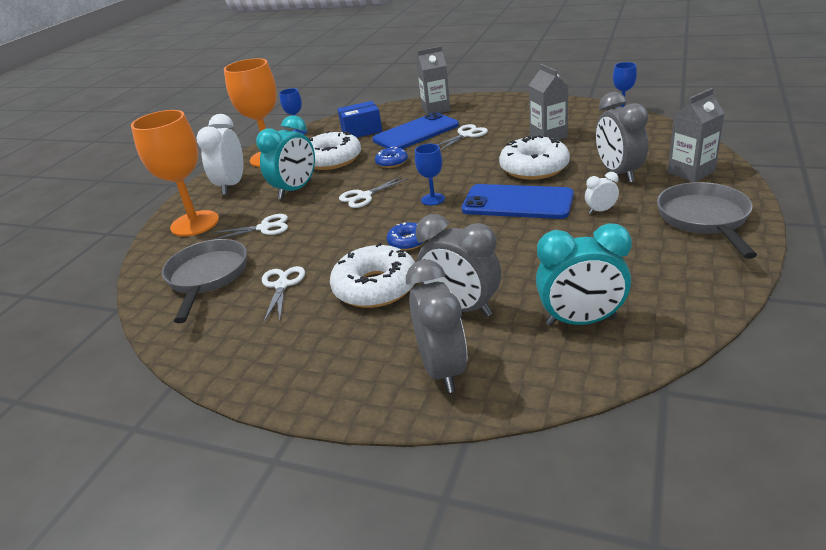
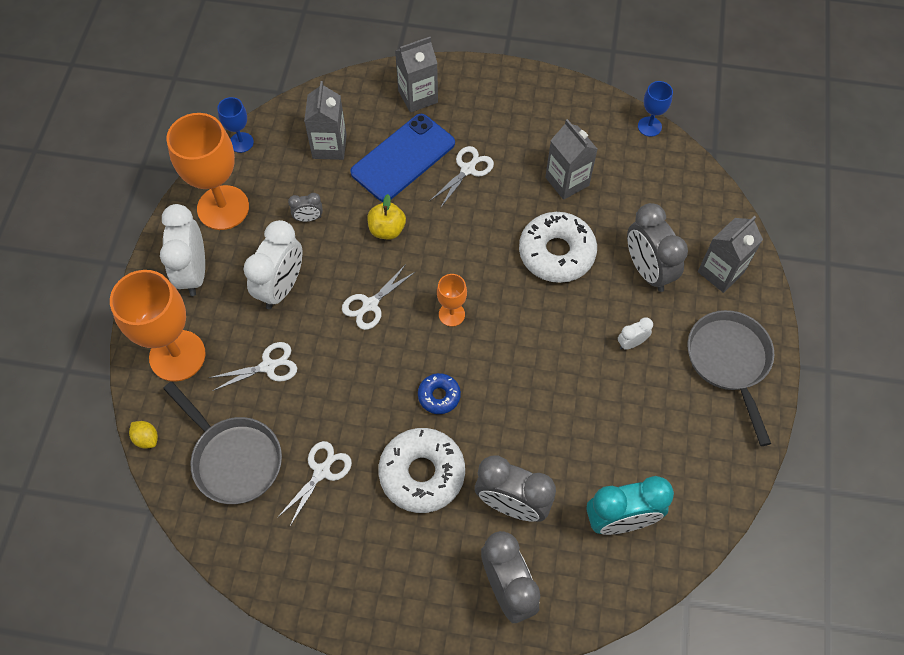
camera: 15 degrees left, 30 degrees up
grey pan [162,239,247,323] -> grey pan turned 150 degrees clockwise [163,381,282,504]
turquoise clock [256,115,315,199] -> white clock [244,220,302,309]
white scissors [262,266,305,322] -> white scissors turned 45 degrees clockwise [277,441,352,526]
white donut [308,131,361,170] -> grey clock [288,193,323,222]
blue box [338,101,382,138] -> grey carton [304,81,347,160]
blue donut [375,147,408,168] -> yellow apple [367,194,406,239]
blue goblet [415,144,445,206] -> orange goblet [437,274,467,327]
blue phone [462,184,574,219] -> none
none -> yellow lemon [129,421,158,449]

